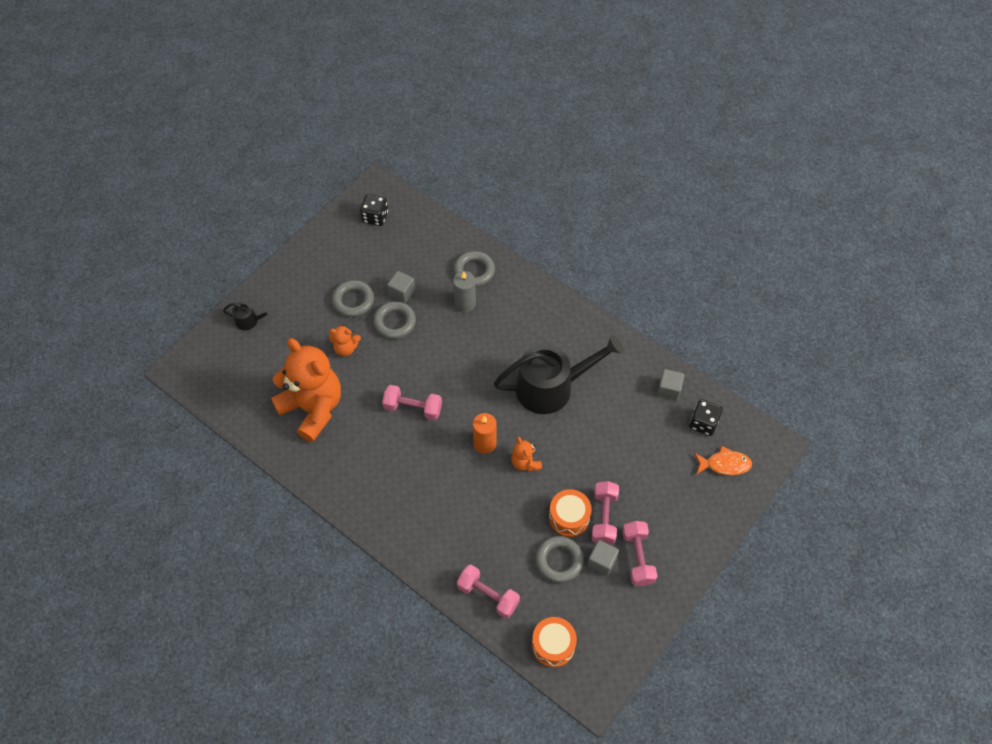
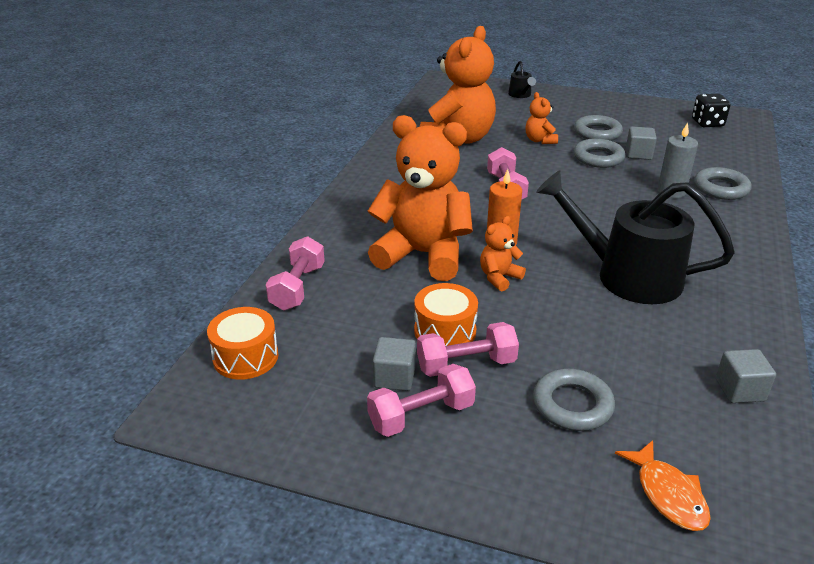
camera: 70 degrees right, 25 degrees down
black watering can [494,334,624,414] -> black watering can turned 150 degrees clockwise [536,170,735,304]
grey ring [536,536,584,583] -> grey ring moved to [533,369,615,431]
black dice [689,399,723,436] -> none
none -> orange teddy bear [368,115,473,281]

